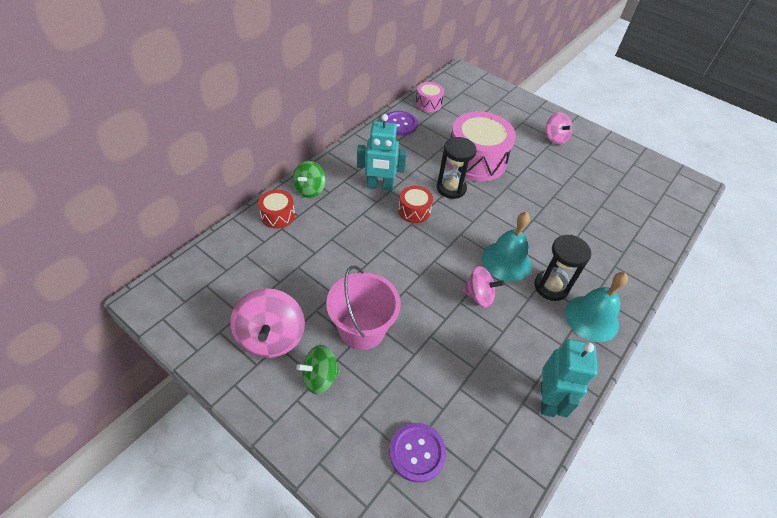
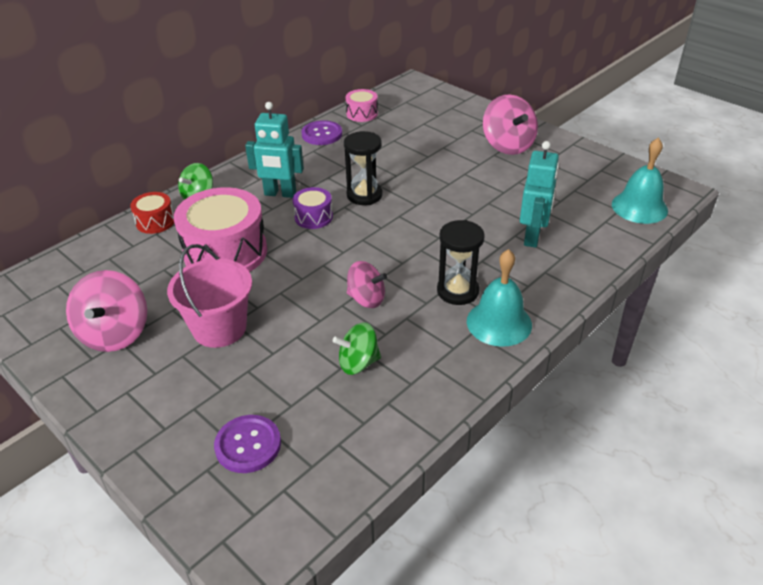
camera: 10 degrees right, 10 degrees down
green spinning top [296,345,340,394] -> green spinning top moved to [333,322,381,375]
red drum [398,186,433,223] -> purple drum [293,187,333,229]
pink drum [447,112,516,181] -> pink drum moved to [174,187,267,272]
turquoise bell [482,212,531,282] -> turquoise bell moved to [612,138,668,224]
turquoise robot [541,339,597,417] -> turquoise robot moved to [520,141,559,248]
pink spinning top [546,112,573,145] -> pink spinning top [483,94,538,155], size x1.55

